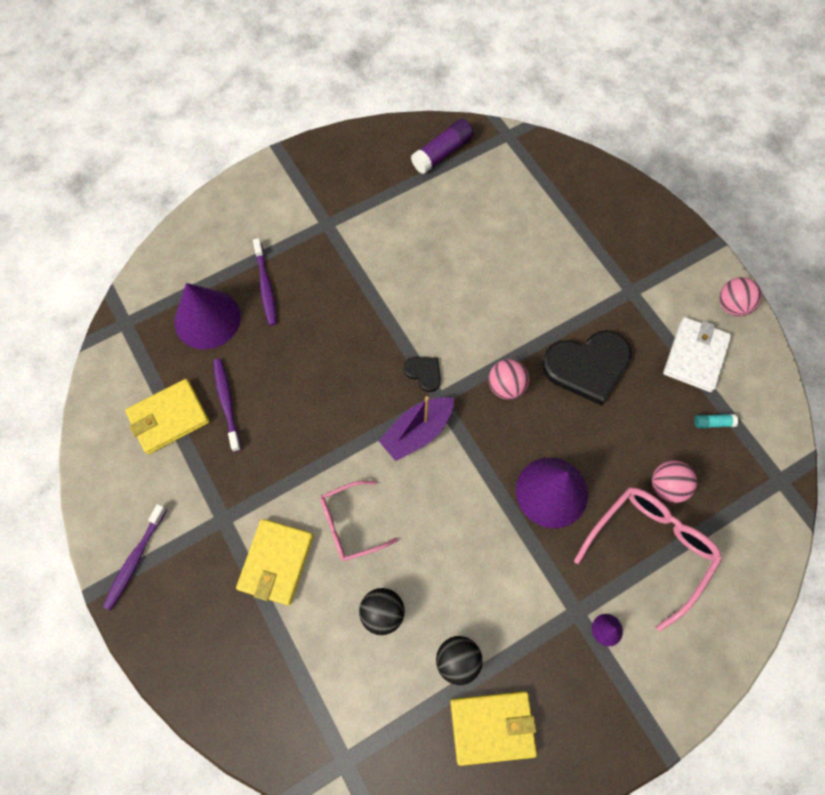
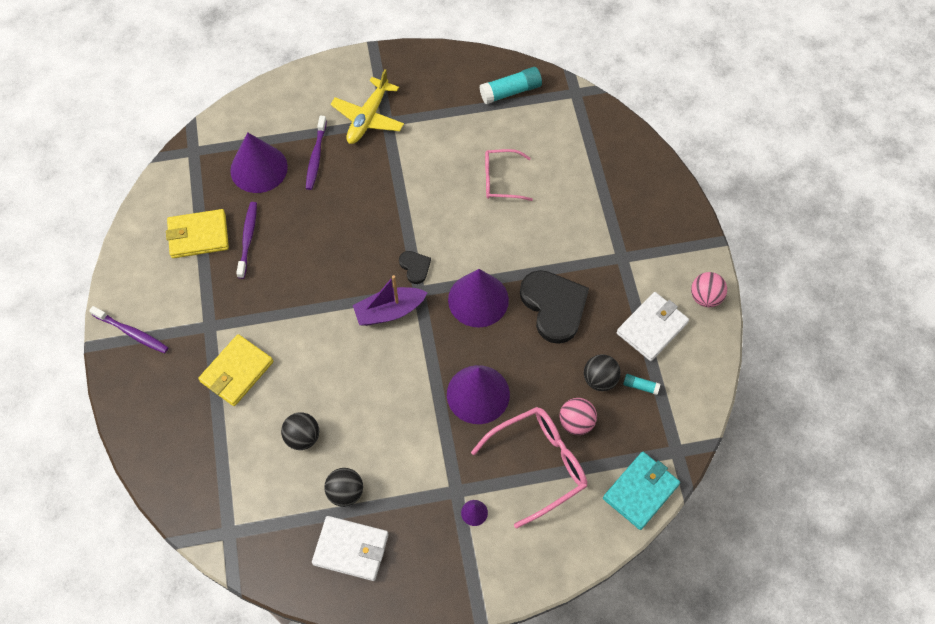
camera: 20 degrees right, 5 degrees down
purple toothbrush [103,504,167,610] -> purple toothbrush turned 105 degrees counterclockwise [89,306,169,353]
pink glasses [320,481,398,561] -> pink glasses moved to [485,149,533,201]
purple glue stick [411,119,474,174] -> turquoise glue stick [480,67,542,104]
yellow wallet [450,691,537,766] -> white wallet [312,516,389,581]
pink ball [488,359,529,400] -> purple cone [448,269,509,328]
black heart [542,331,632,406] -> black heart turned 120 degrees counterclockwise [520,270,589,344]
none -> yellow plane [330,69,404,144]
none -> black ball [584,354,621,391]
none -> turquoise wallet [603,452,680,530]

